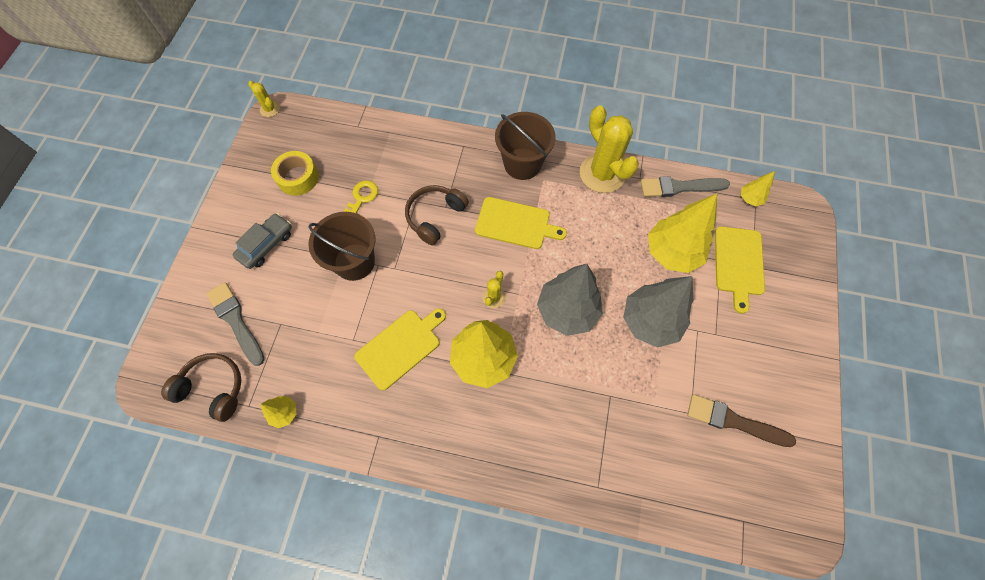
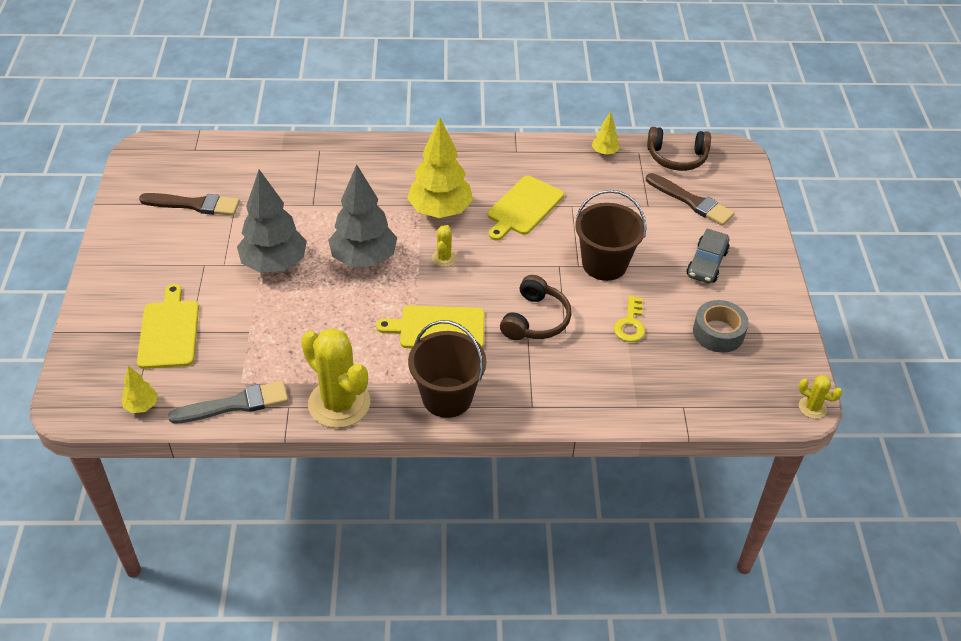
camera: 165 degrees right, 20 degrees down
grey brush [206,282,265,366] -> brown brush [646,173,734,226]
yellow tape [271,151,319,196] -> grey tape [693,300,749,353]
yellow tree [648,194,717,273] -> none

